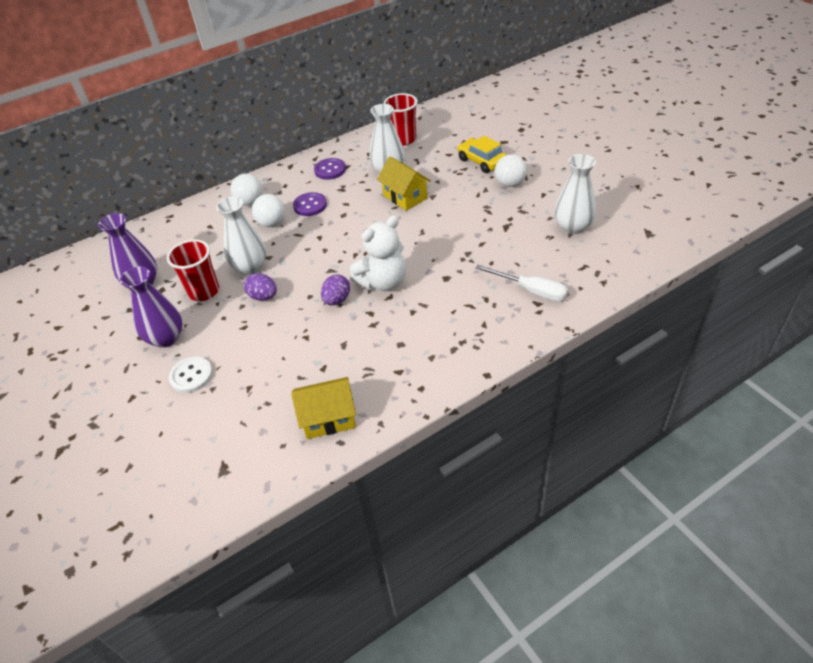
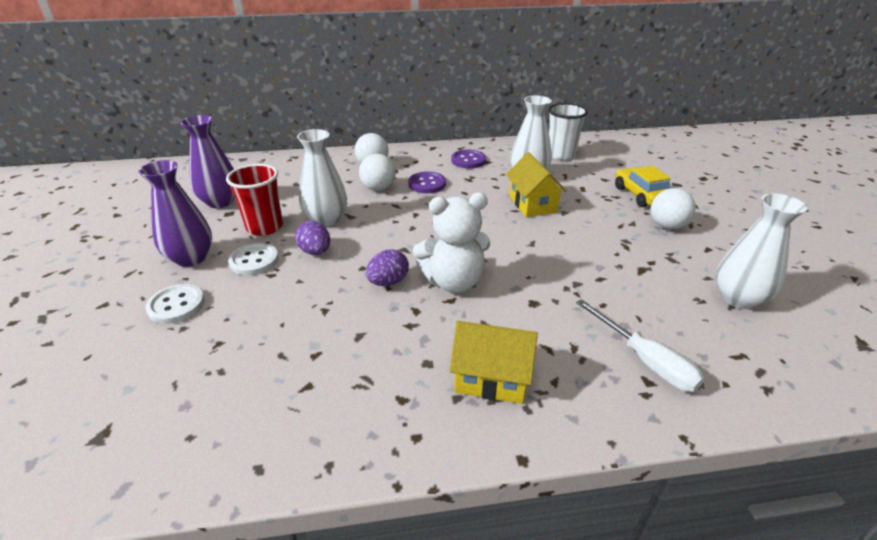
camera: 20 degrees right, 10 degrees down
yellow house [291,377,356,439] -> yellow house moved to [450,321,538,404]
red cup [383,93,418,146] -> white cup [548,103,588,160]
none -> white button [228,243,279,275]

